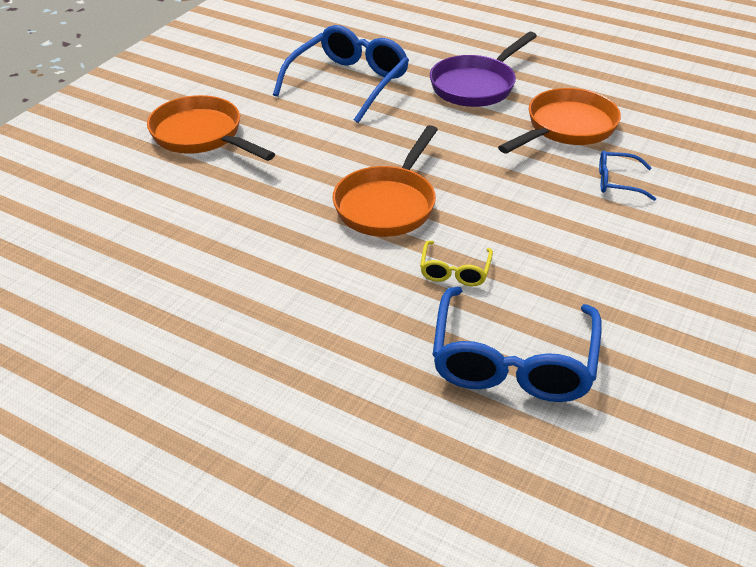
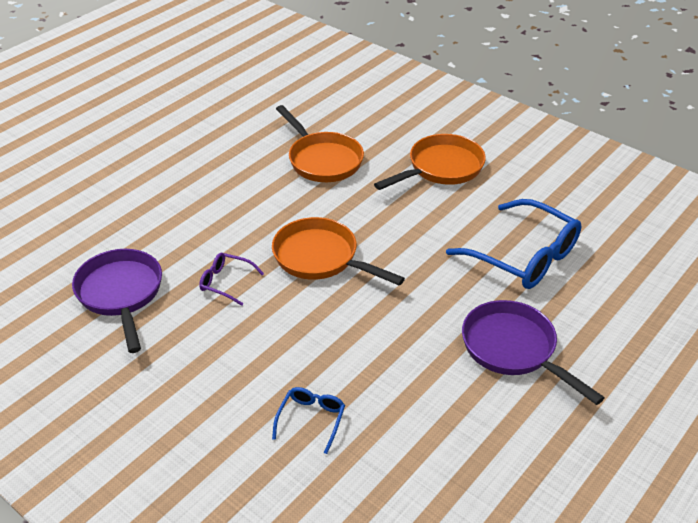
camera: 100 degrees right, 0 degrees up
yellow glasses [420,241,493,286] -> purple glasses [199,253,264,306]
blue glasses [432,287,602,402] -> purple pan [72,249,162,353]
orange pan [498,88,621,154] -> orange pan moved to [276,105,364,182]

